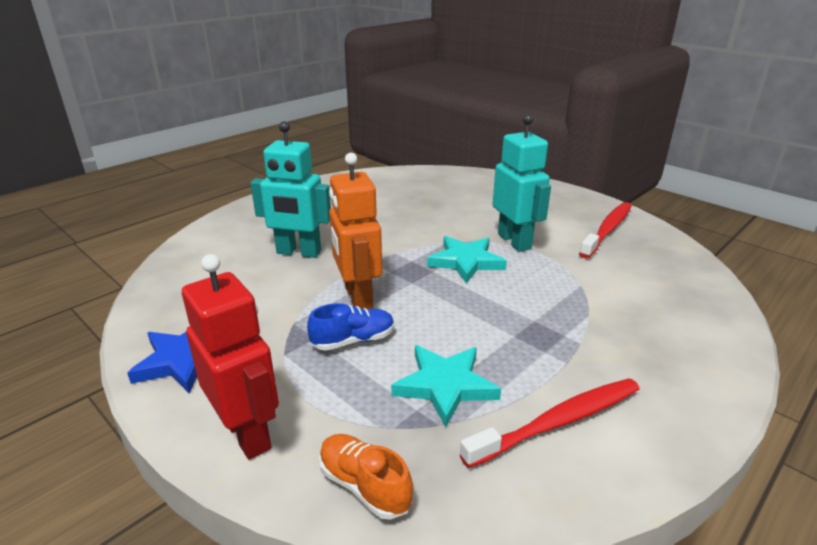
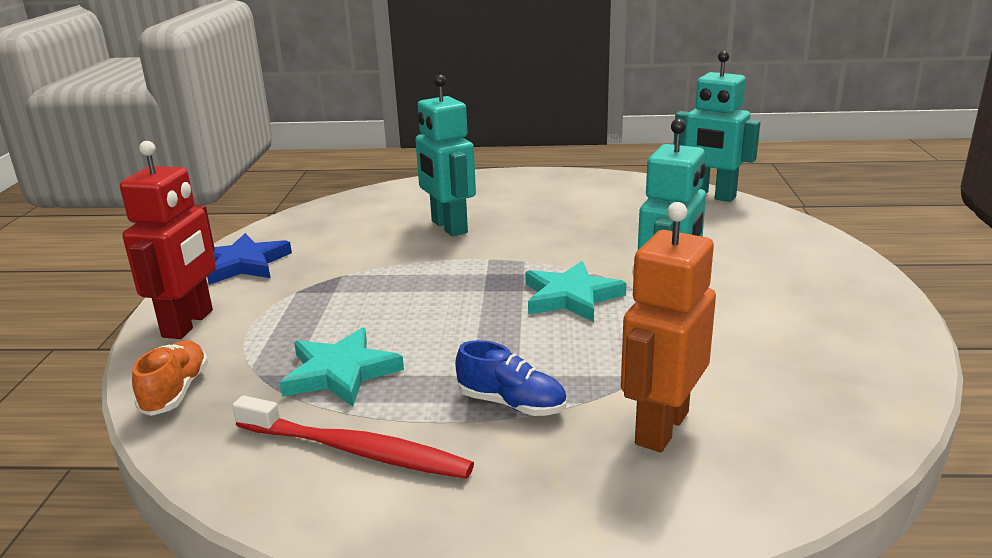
camera: 50 degrees right, 5 degrees down
blue shoe [307,303,394,351] -> blue shoe moved to [455,340,567,416]
orange robot [329,153,382,309] -> orange robot moved to [621,202,716,452]
red toothbrush [579,202,632,258] -> none
none -> turquoise robot [673,51,761,202]

